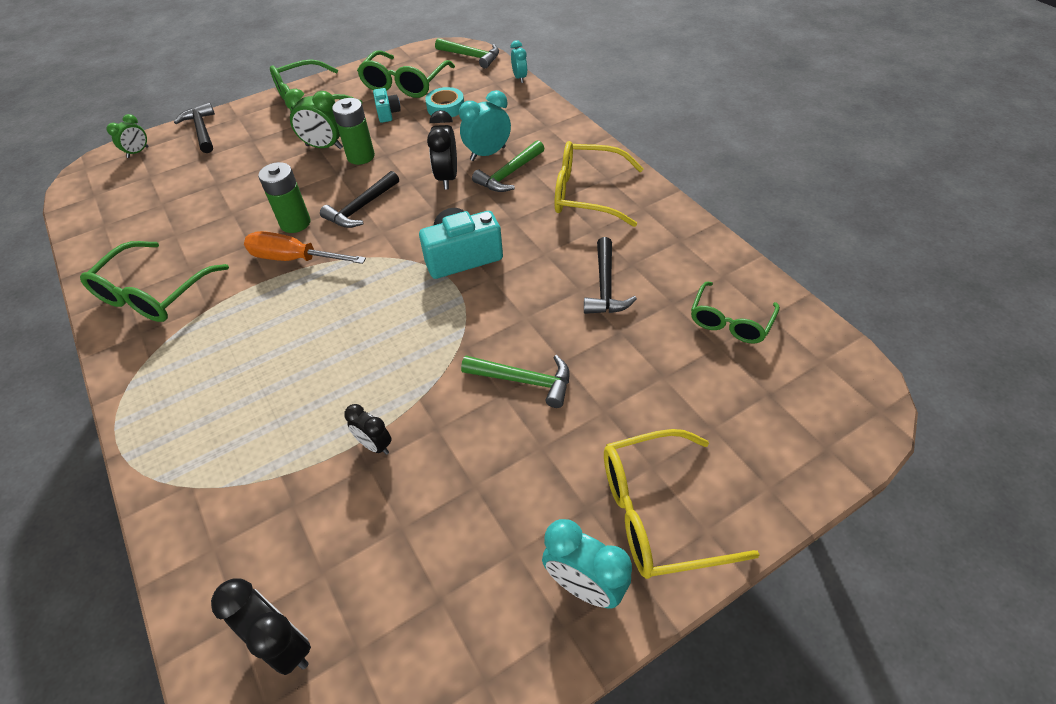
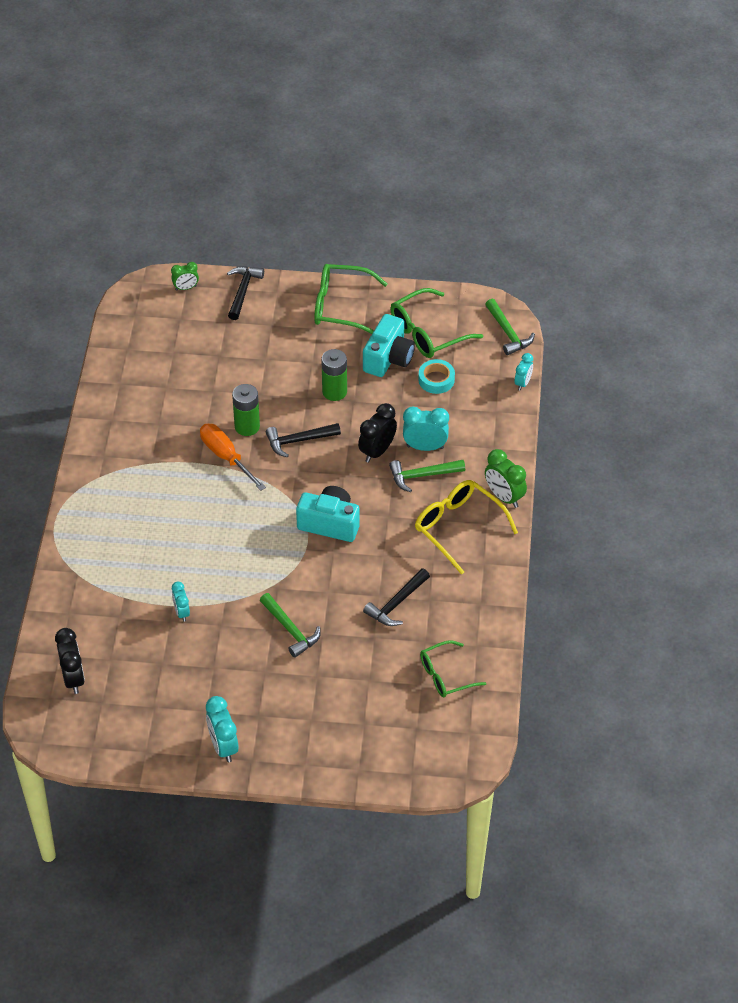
camera: 35 degrees right, 0 degrees up
green glasses [80,241,229,322] -> none
green clock [284,89,343,149] -> green clock moved to [485,449,527,508]
black clock [345,404,392,455] -> turquoise clock [172,582,190,622]
turquoise camera [373,88,401,123] -> turquoise camera [363,314,415,377], size x1.85
yellow glasses [604,429,760,579] -> none

